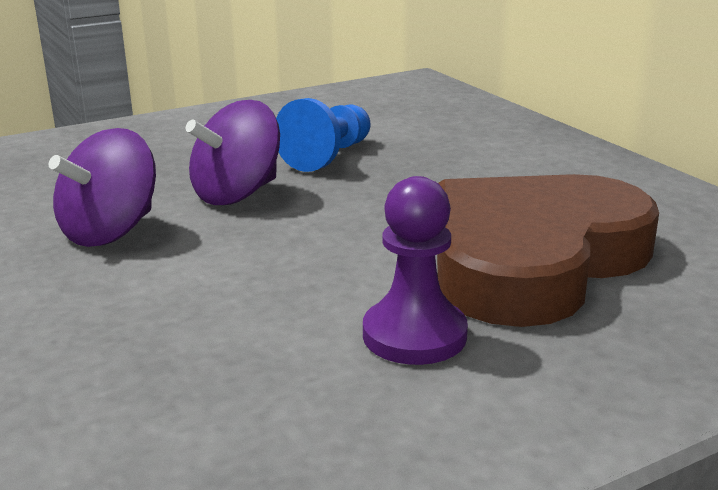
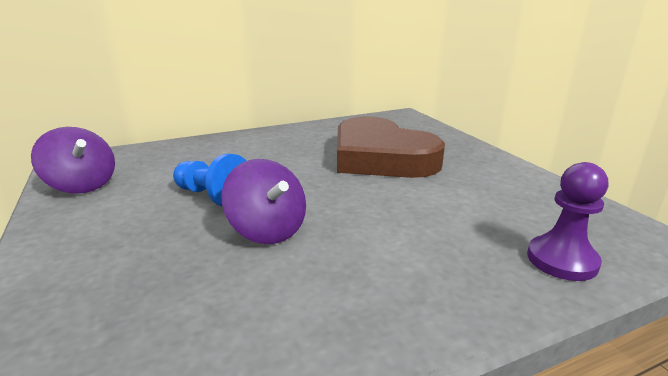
camera: 85 degrees left, 0 degrees up
purple spinning top [49,128,156,247] -> purple spinning top moved to [31,127,115,193]
purple pawn [363,176,468,365] -> purple pawn moved to [527,162,608,281]

